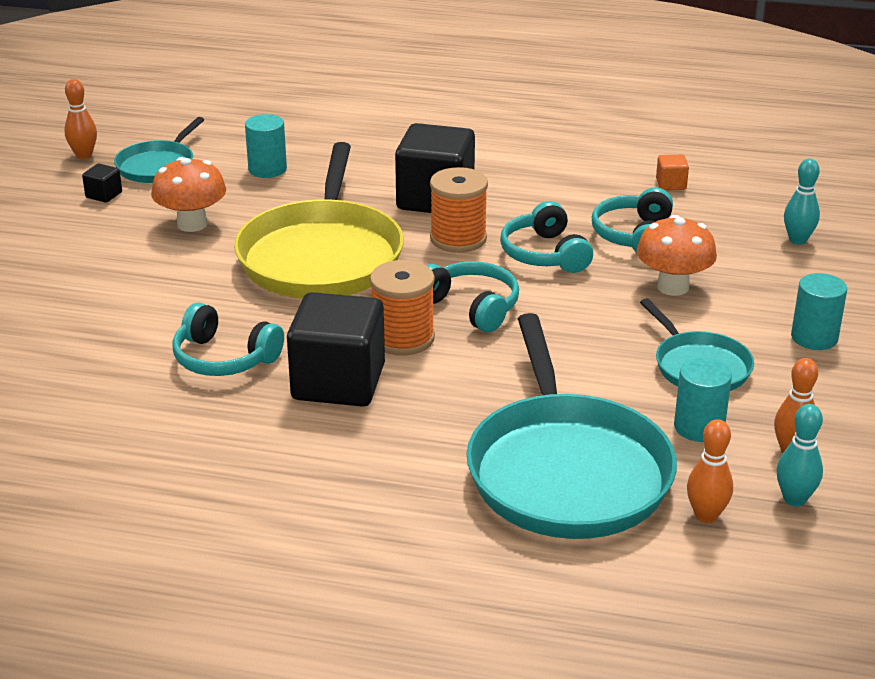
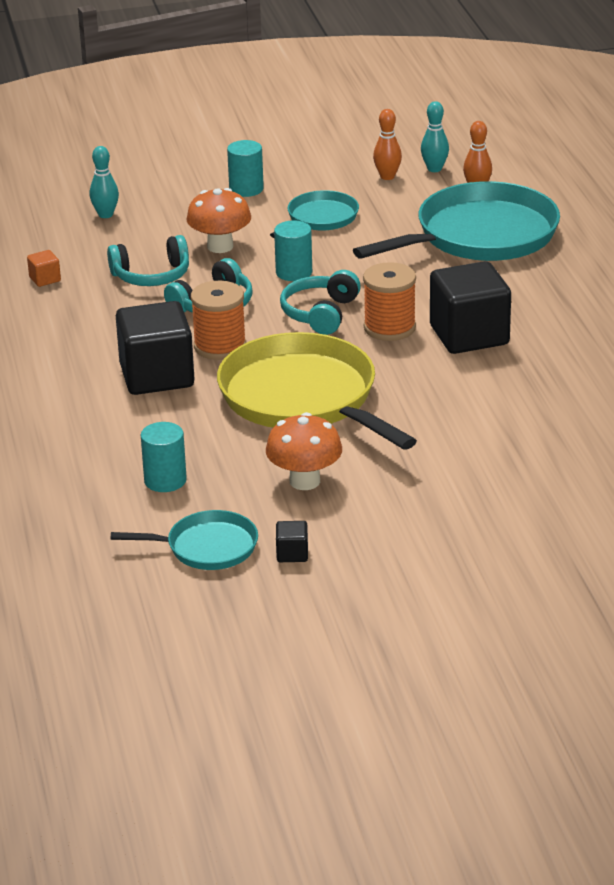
camera: 115 degrees left, 0 degrees up
orange bowling pin [64,79,97,159] -> none
turquoise headphones [172,302,284,376] -> none
yellow pan [234,142,404,298] -> yellow pan turned 105 degrees counterclockwise [217,332,417,450]
turquoise cylinder [674,358,732,442] -> turquoise cylinder moved to [274,220,312,281]

